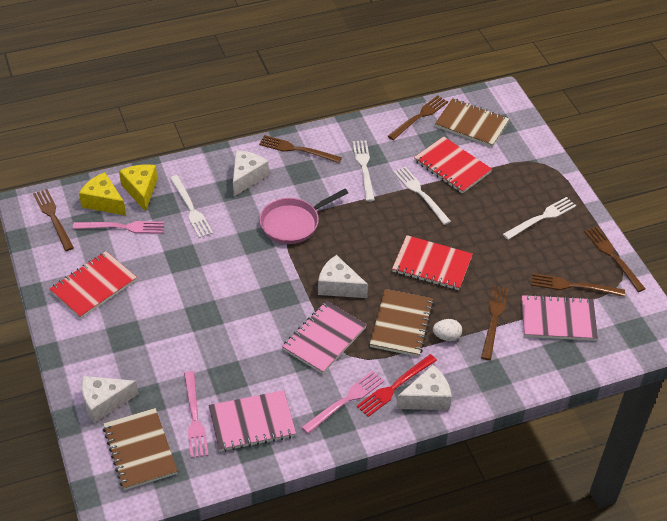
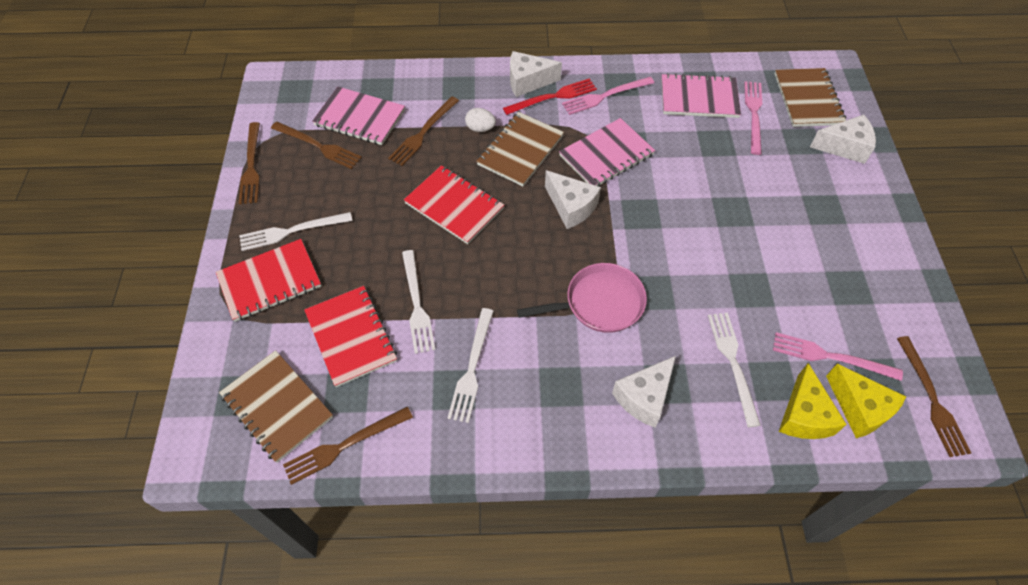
camera: 160 degrees left, 10 degrees up
red notebook [49,251,137,319] -> red notebook moved to [216,239,321,322]
brown fork [259,135,342,163] -> none

